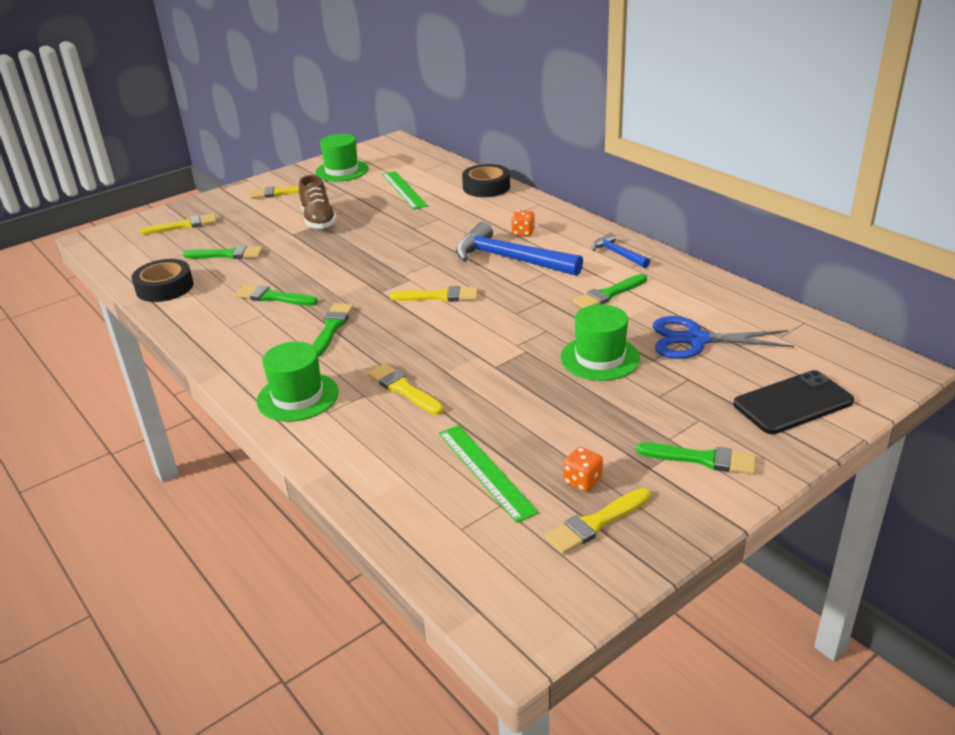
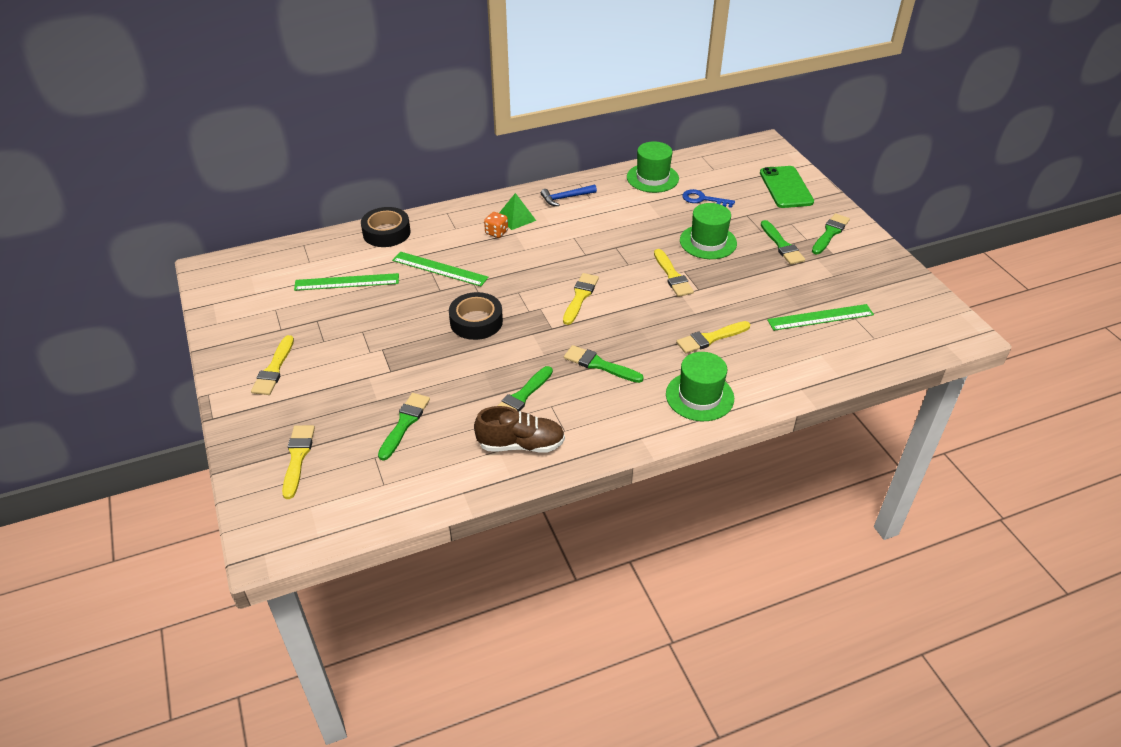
camera: 75 degrees left, 10 degrees up
black tape [131,259,194,302] -> black tape moved to [449,292,503,340]
brown shoe [299,175,337,230] -> brown shoe moved to [474,406,565,453]
green hat [315,134,369,182] -> green hat moved to [627,141,679,193]
blue hammer [456,222,583,276] -> none
yellow brush [545,488,651,554] -> yellow brush moved to [654,249,694,297]
orange dice [563,447,603,492] -> none
green brush [573,274,647,308] -> green brush moved to [761,220,805,265]
blue scissors [653,316,794,359] -> blue key [682,189,735,208]
black phone [733,370,854,434] -> green phone [760,166,814,208]
none -> green ruler [392,252,489,286]
none -> green pyramid [499,193,536,230]

